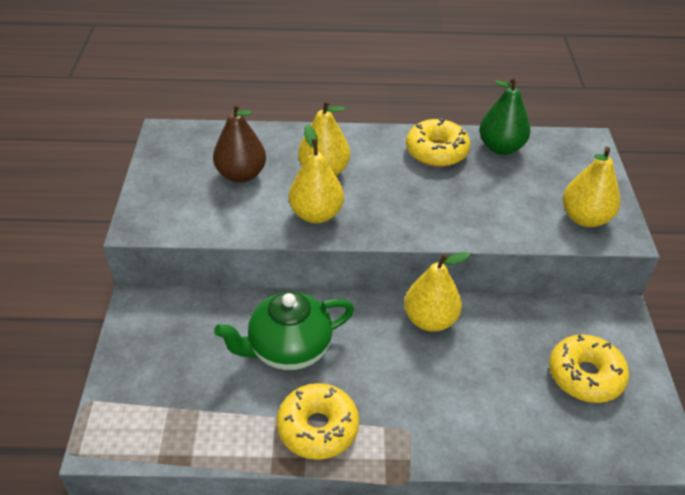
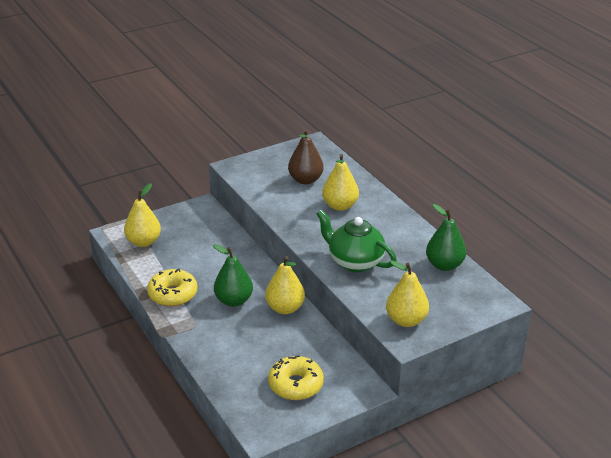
camera: 60 degrees right, 10 degrees down
green teapot [214,291,354,370] -> green teapot moved to [317,210,397,272]
yellow pear [289,124,344,223] -> yellow pear moved to [124,183,161,247]
yellow donut [406,118,470,167] -> none
none -> green pear [213,244,253,307]

